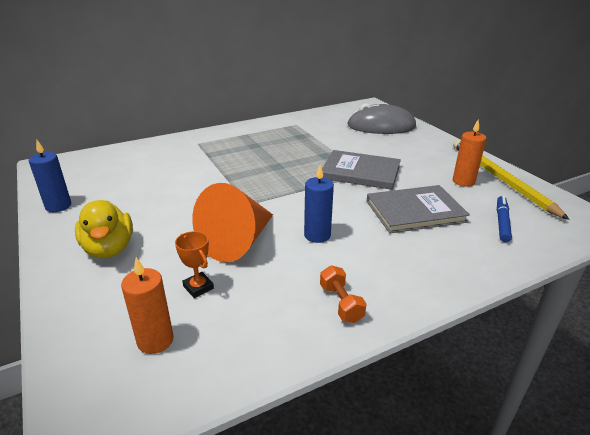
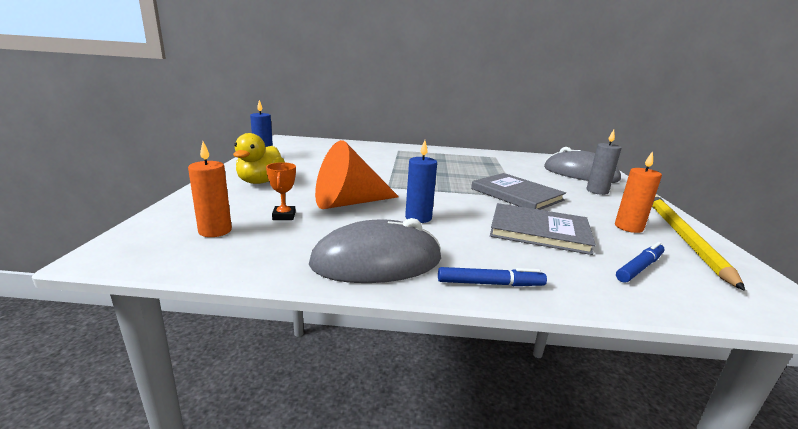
camera: 30 degrees right, 10 degrees down
orange dumbbell [320,265,367,323] -> grey mouse [309,218,441,283]
none -> blue marker [438,267,547,286]
none -> grey candle [586,130,621,195]

